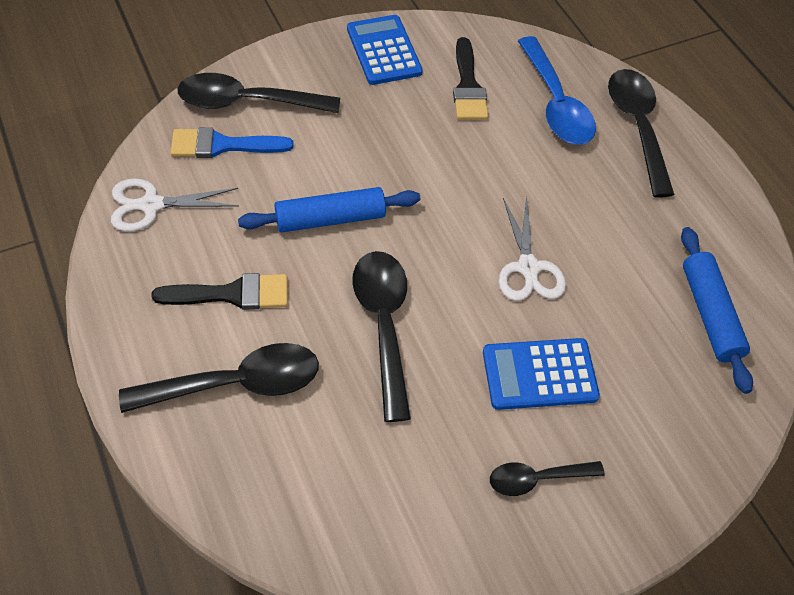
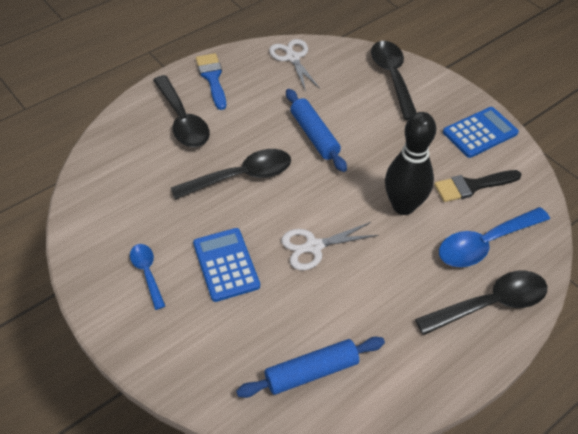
camera: 80 degrees right, 5 degrees down
black brush [151,273,288,310] -> none
blue brush [171,127,294,158] -> blue brush moved to [196,53,226,110]
black spoon [490,461,605,496] -> blue spoon [130,244,165,310]
none -> black bowling pin [385,112,436,215]

